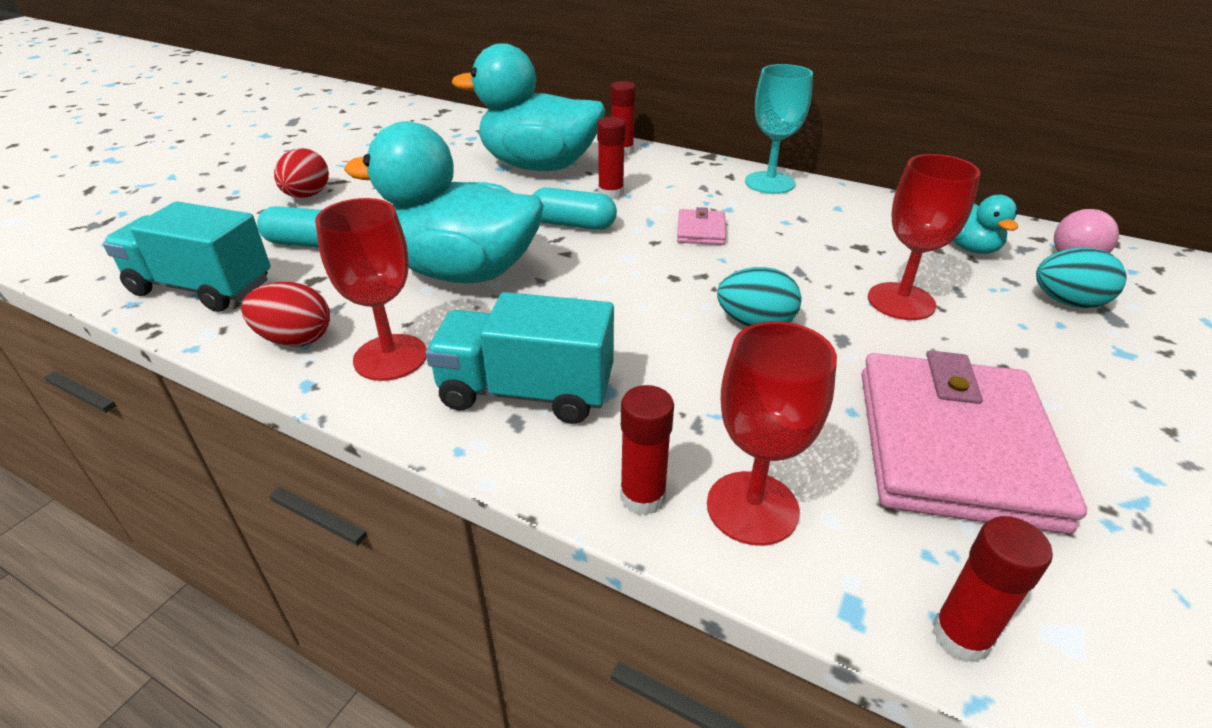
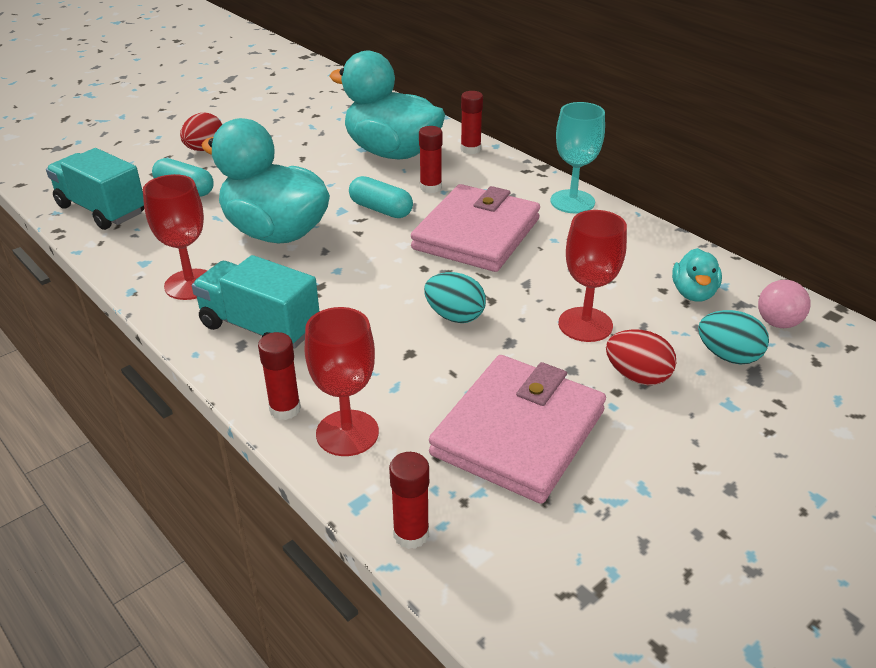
camera: 20 degrees right, 0 degrees up
red egg [241,282,330,347] -> red egg moved to [606,329,676,385]
pink wallet [677,207,726,245] -> pink wallet [411,184,540,272], size x2.37

